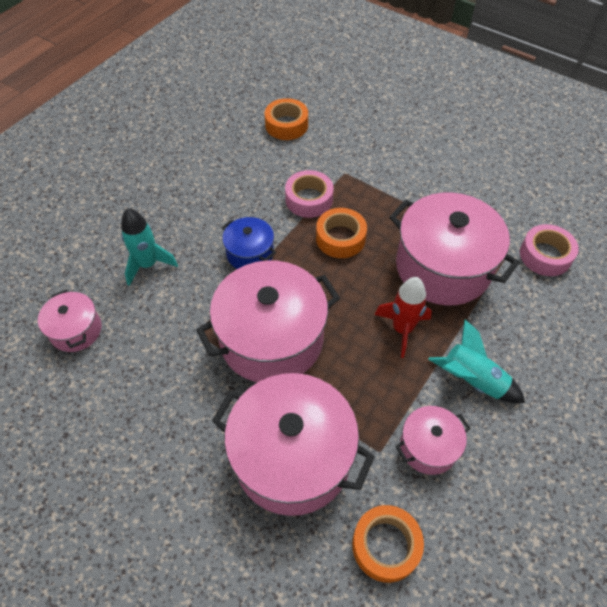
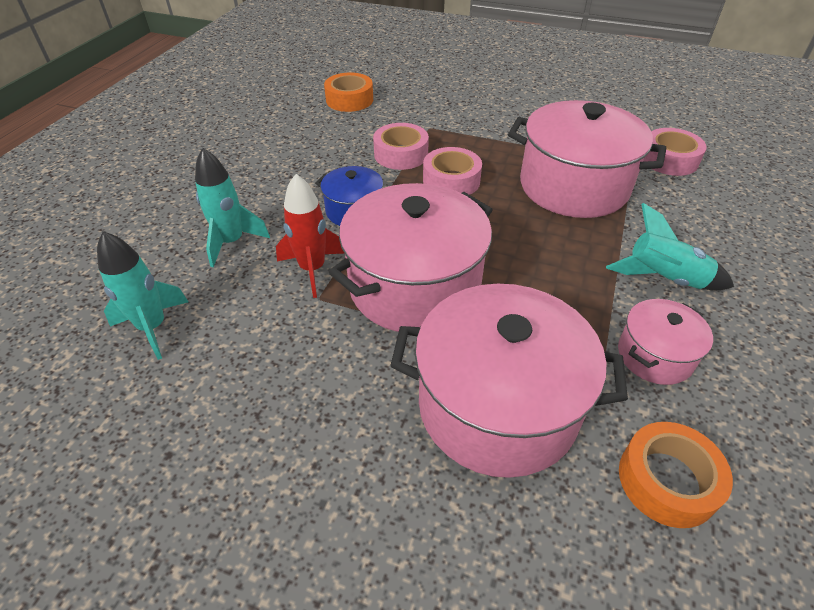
camera: 15 degrees left, 10 degrees down
pink pot [38,290,101,352] -> turquoise rocket [97,231,188,360]
orange tape [316,208,367,258] -> pink tape [423,147,482,195]
red rocket [375,277,432,358] -> red rocket moved to [276,174,345,298]

